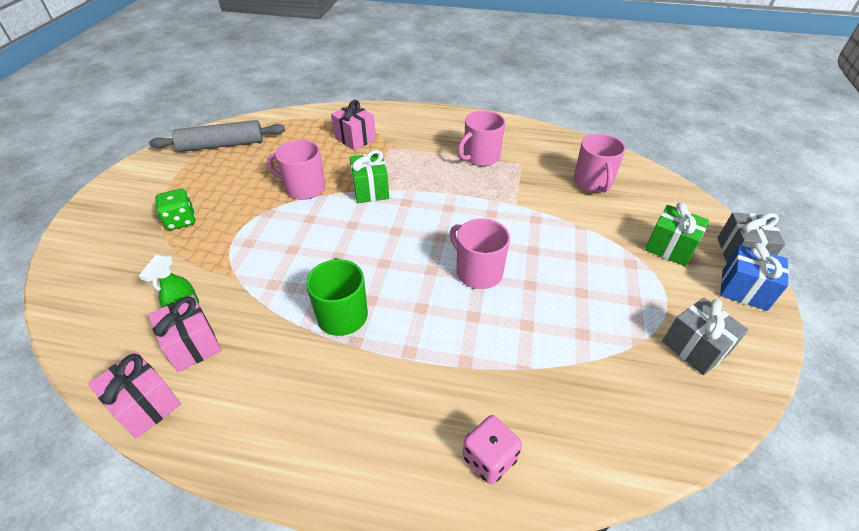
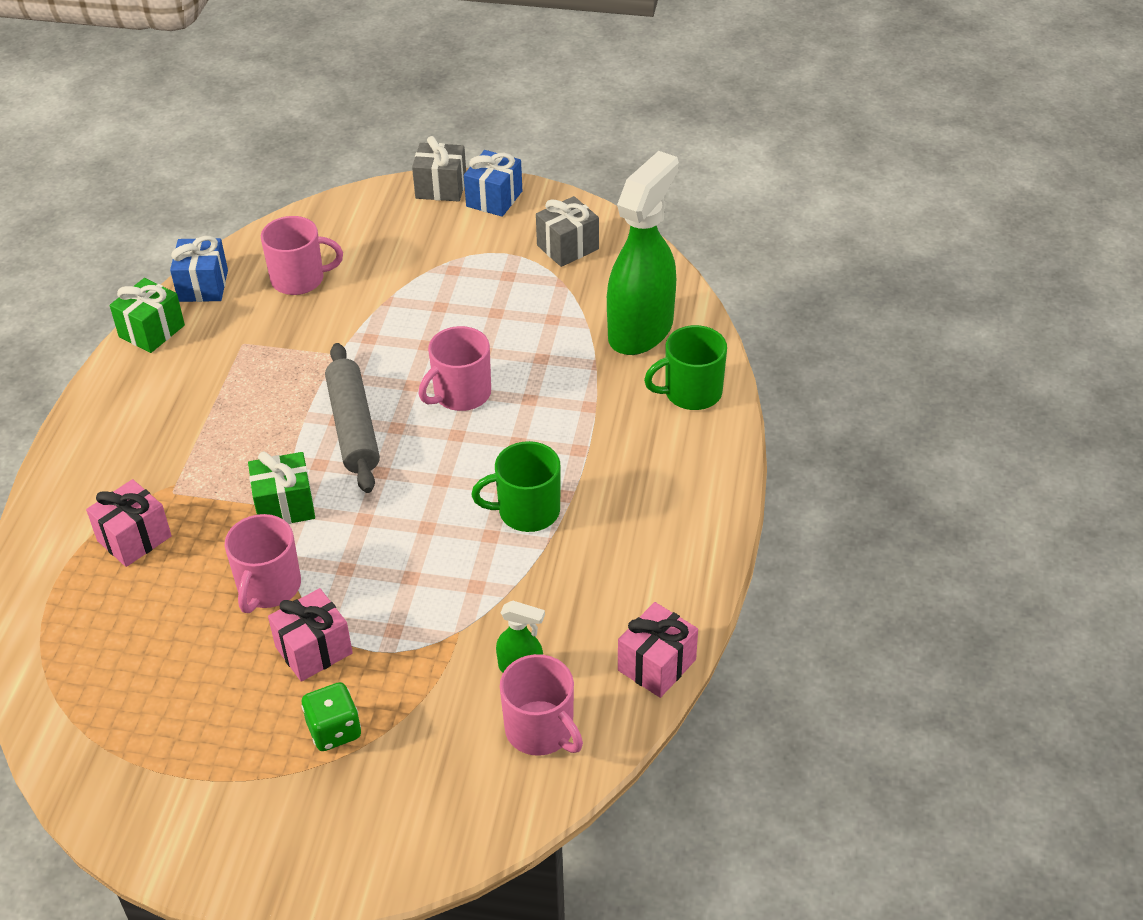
camera: 90 degrees left, 0 degrees up
pink gift [148,295,222,372] -> pink gift moved to [268,588,353,682]
grey rolling pin [149,120,285,152] -> grey rolling pin moved to [325,343,380,493]
pink mug [458,110,505,166] -> pink mug moved to [500,654,583,756]
pink dice [462,415,522,484] -> green mug [644,325,727,410]
green gift [645,203,709,266] -> green gift moved to [110,278,185,353]
none -> blue gift [170,236,228,302]
none -> green spray bottle [607,151,679,355]

